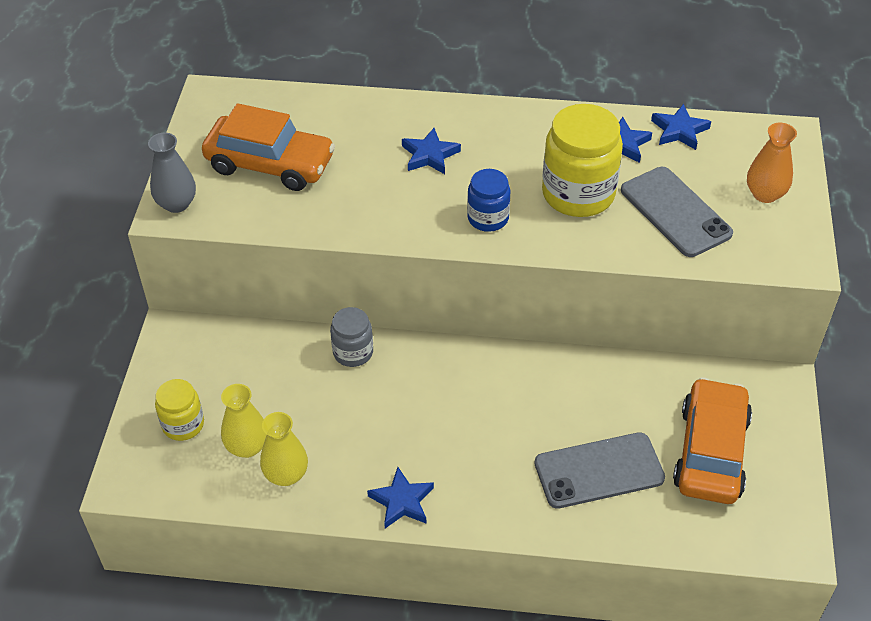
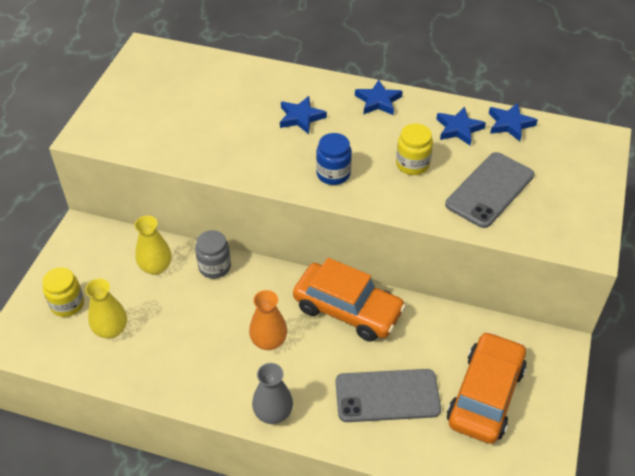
camera: 10 degrees right, 0 degrees up
grey vase [148,133,196,213] -> grey vase moved to [252,363,293,424]
orange car [202,103,335,191] -> orange car moved to [293,258,406,342]
yellow vase [260,412,308,486] -> yellow vase moved to [134,216,171,275]
blue star [367,467,434,528] -> blue star moved to [355,80,403,115]
yellow jar [542,104,623,217] -> yellow jar [396,124,433,175], size x0.56
grey phone [621,167,733,257] -> grey phone turned 60 degrees clockwise [445,152,534,228]
orange vase [747,123,797,203] -> orange vase moved to [249,290,287,350]

